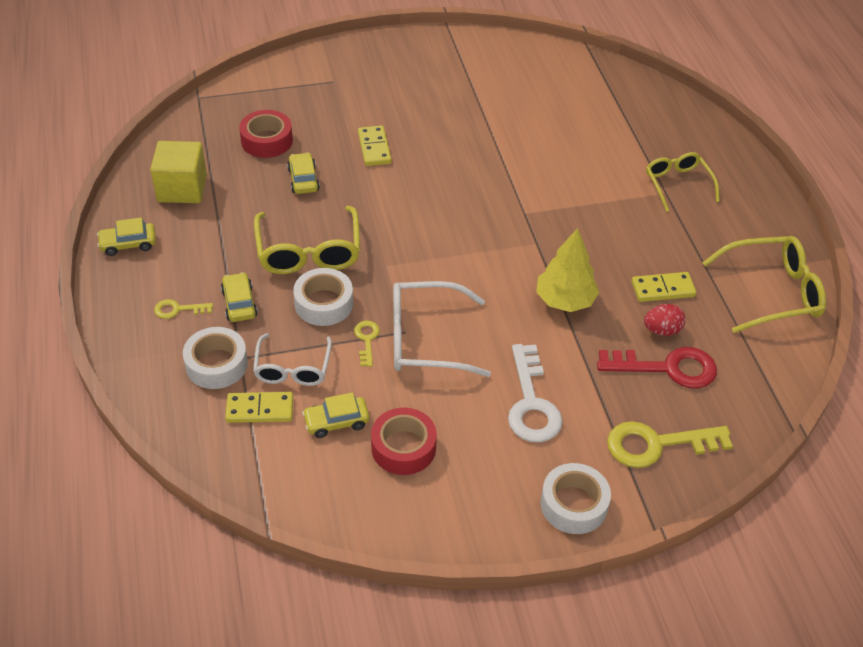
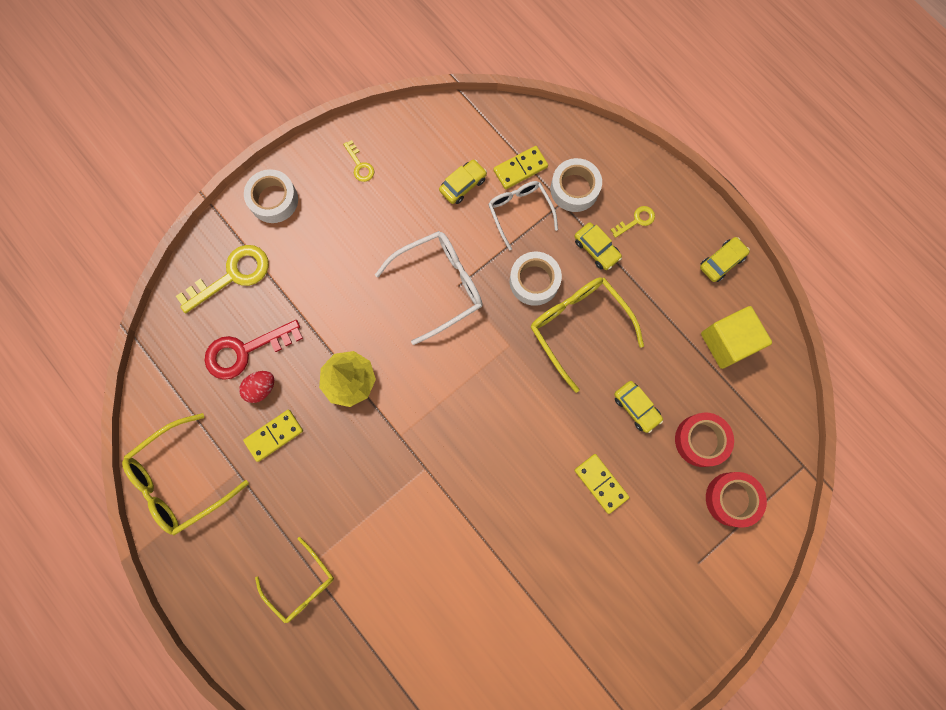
camera: 155 degrees right, 30 degrees up
yellow key [354,321,380,367] -> yellow key moved to [343,140,374,182]
red tape [371,408,437,475] -> red tape moved to [706,472,767,528]
white key [508,344,563,442] -> none

